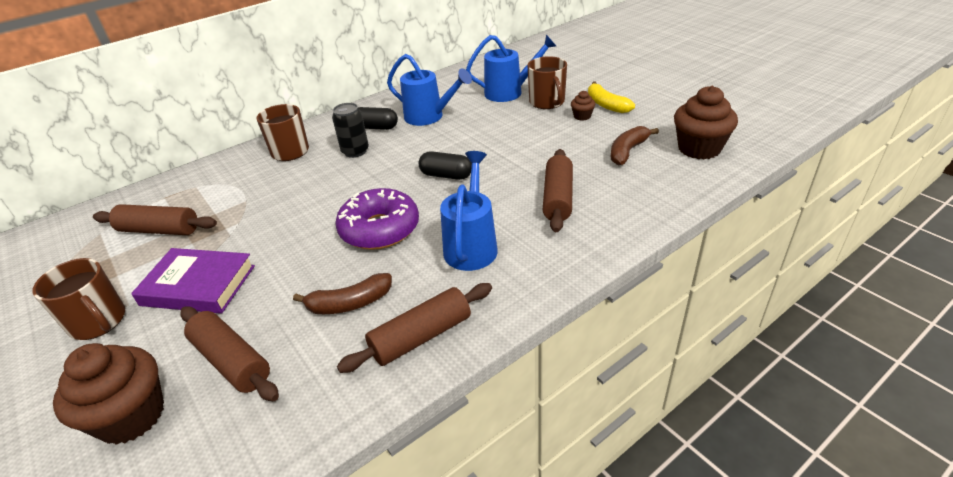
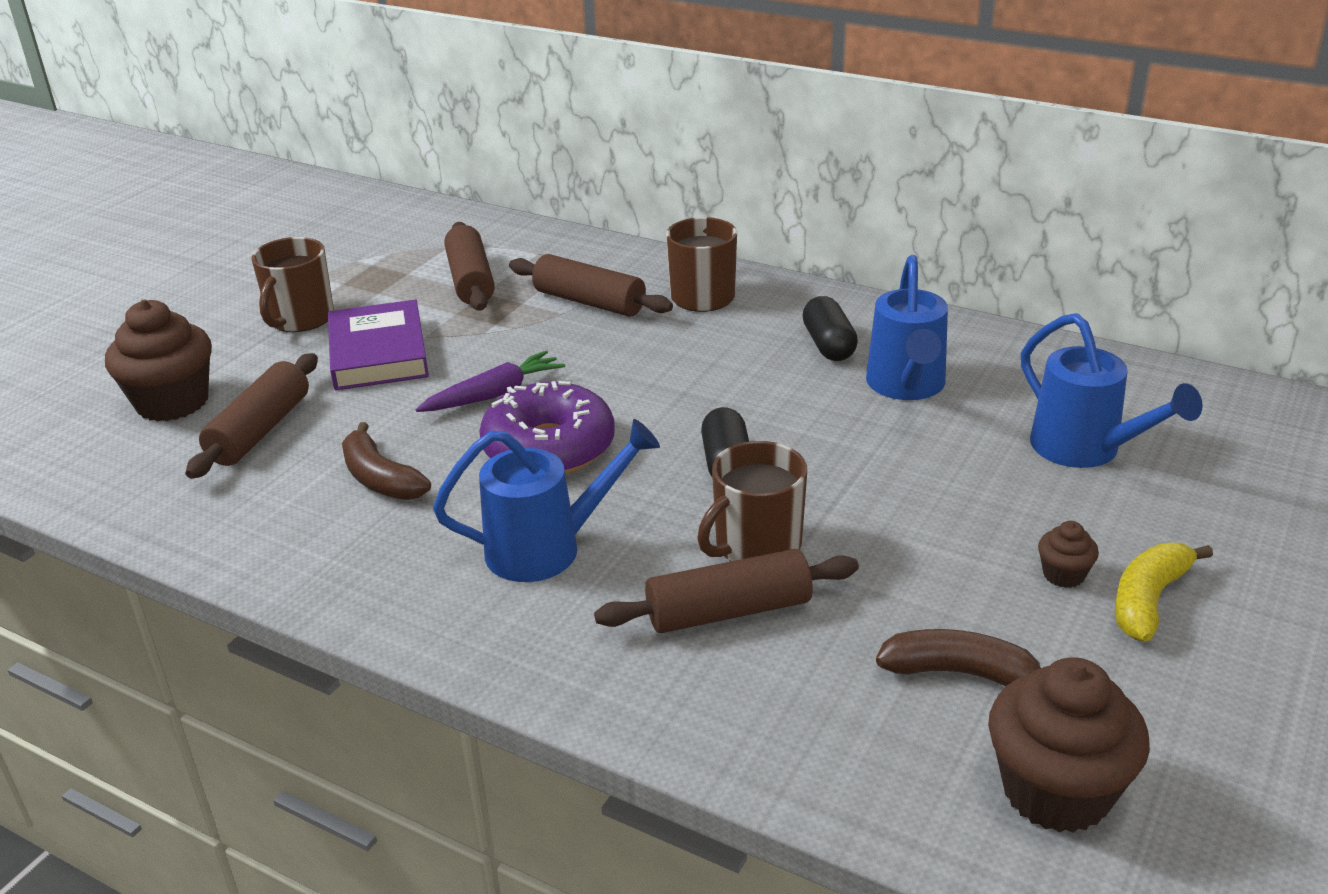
camera: 65 degrees right, 5 degrees down
black can [332,103,369,158] -> none
brown rolling pin [337,283,492,373] -> brown rolling pin moved to [509,254,673,317]
brown mug [527,56,567,109] -> brown mug moved to [697,441,807,561]
none -> purple carrot [416,350,565,412]

